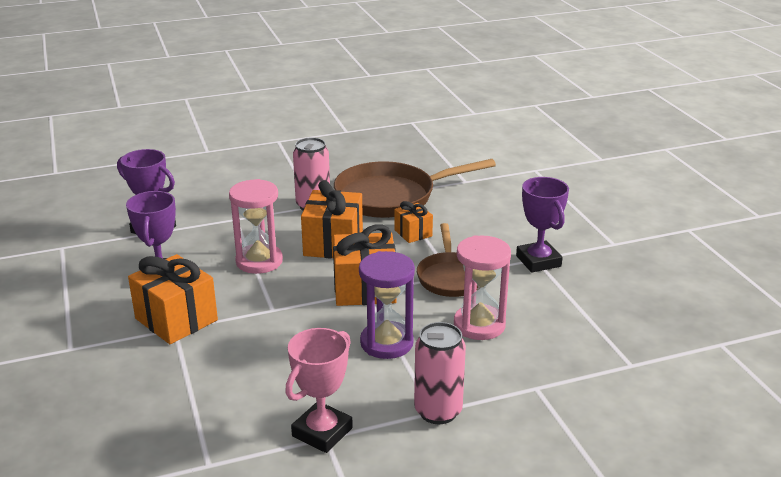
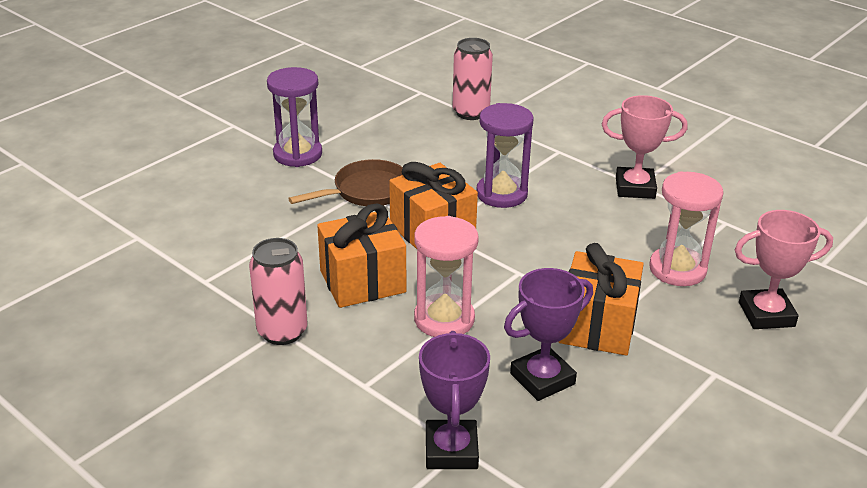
camera: 120 degrees left, 5 degrees up
brown pan [334,159,496,218] -> none
orange gift [394,201,433,243] -> none
pink can [414,322,466,424] -> pink can moved to [452,38,493,120]
pink hourglass [454,235,511,340] -> pink hourglass moved to [649,171,724,286]
purple trophy [516,177,569,273] -> purple hourglass [267,67,322,167]
none -> pink trophy [735,210,833,329]

